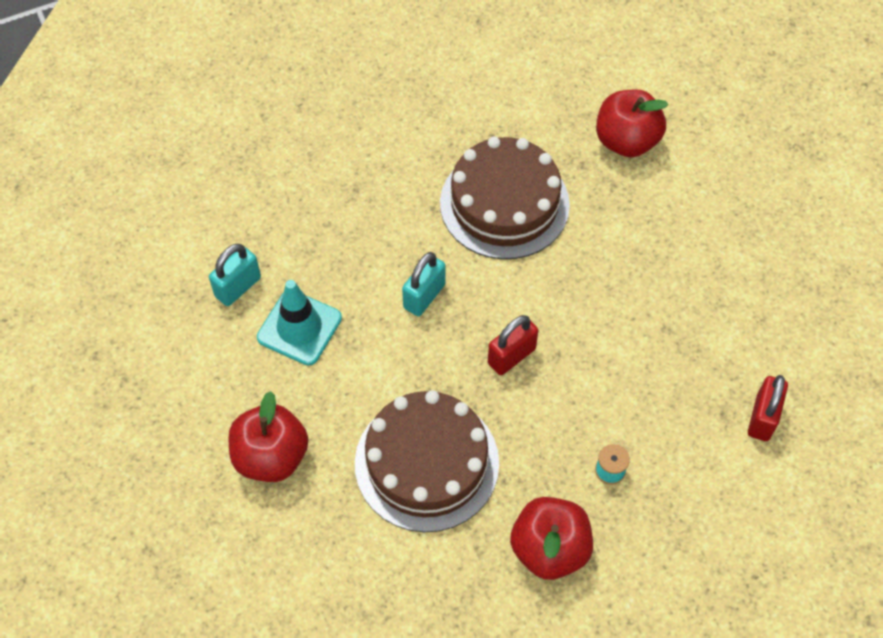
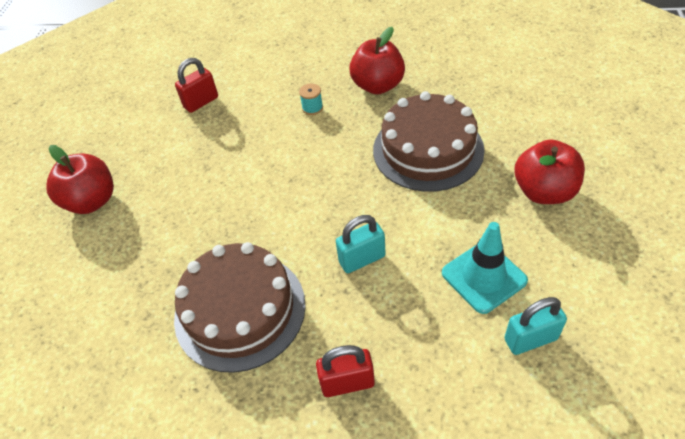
camera: 145 degrees left, 10 degrees down
red padlock [488,315,538,375] -> red padlock moved to [316,345,375,397]
red apple [596,89,668,158] -> red apple moved to [46,145,114,214]

